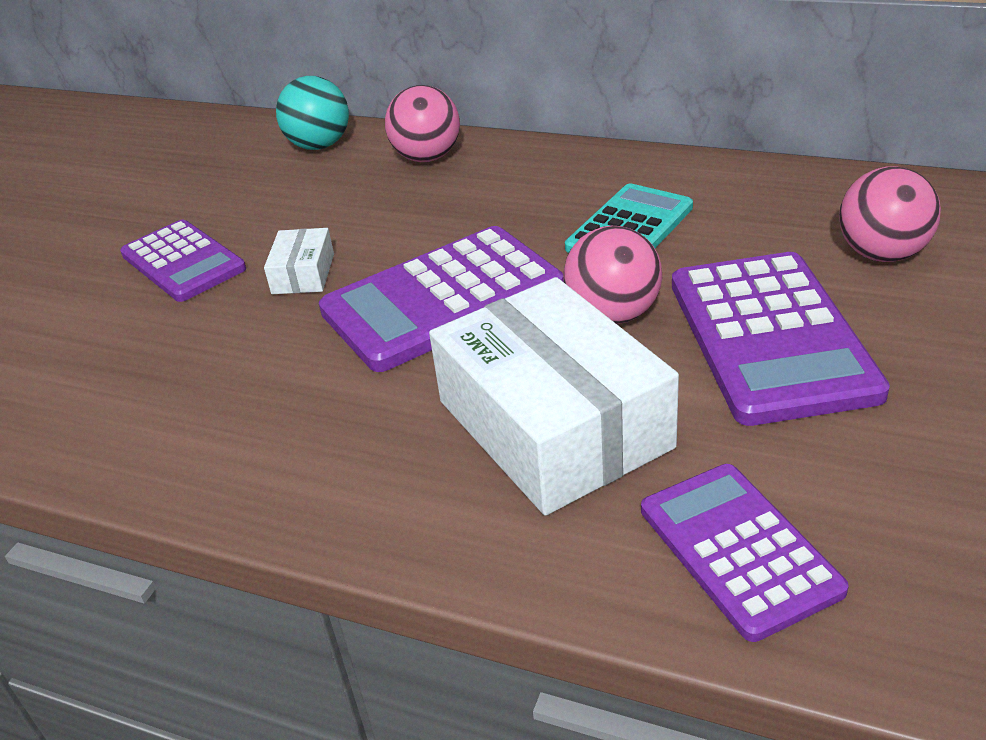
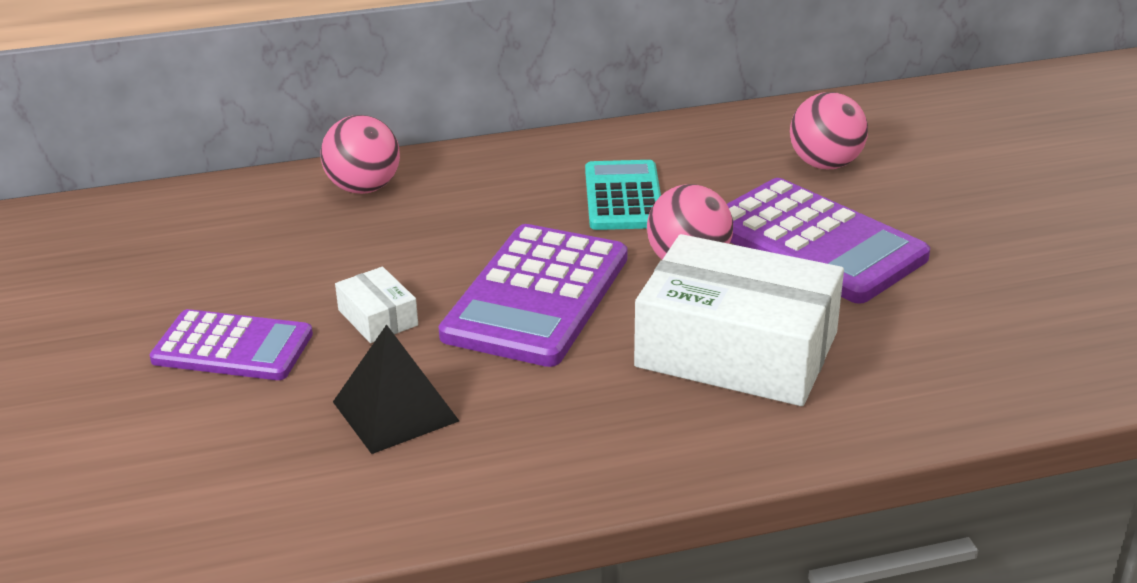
camera: 40 degrees left, 5 degrees down
turquoise ball [276,76,349,150] -> none
purple calculator [641,464,849,642] -> none
none -> black pyramid [333,324,459,454]

